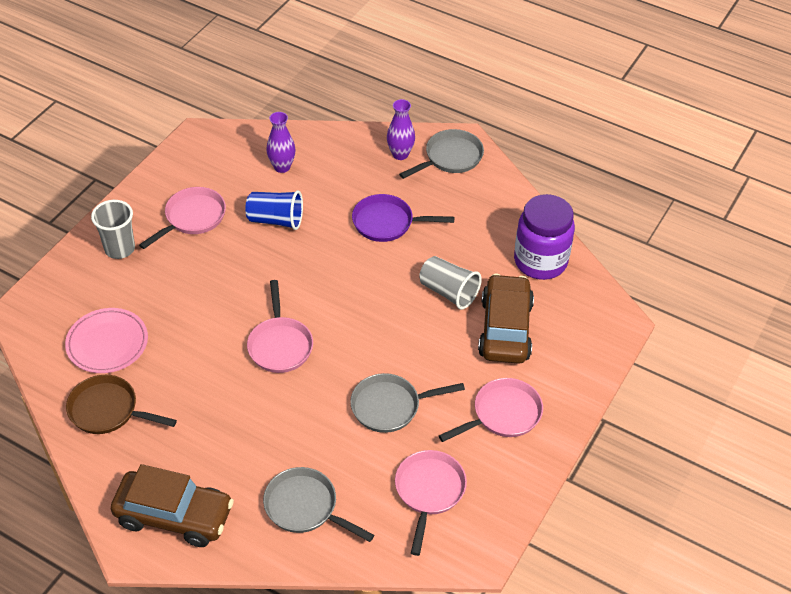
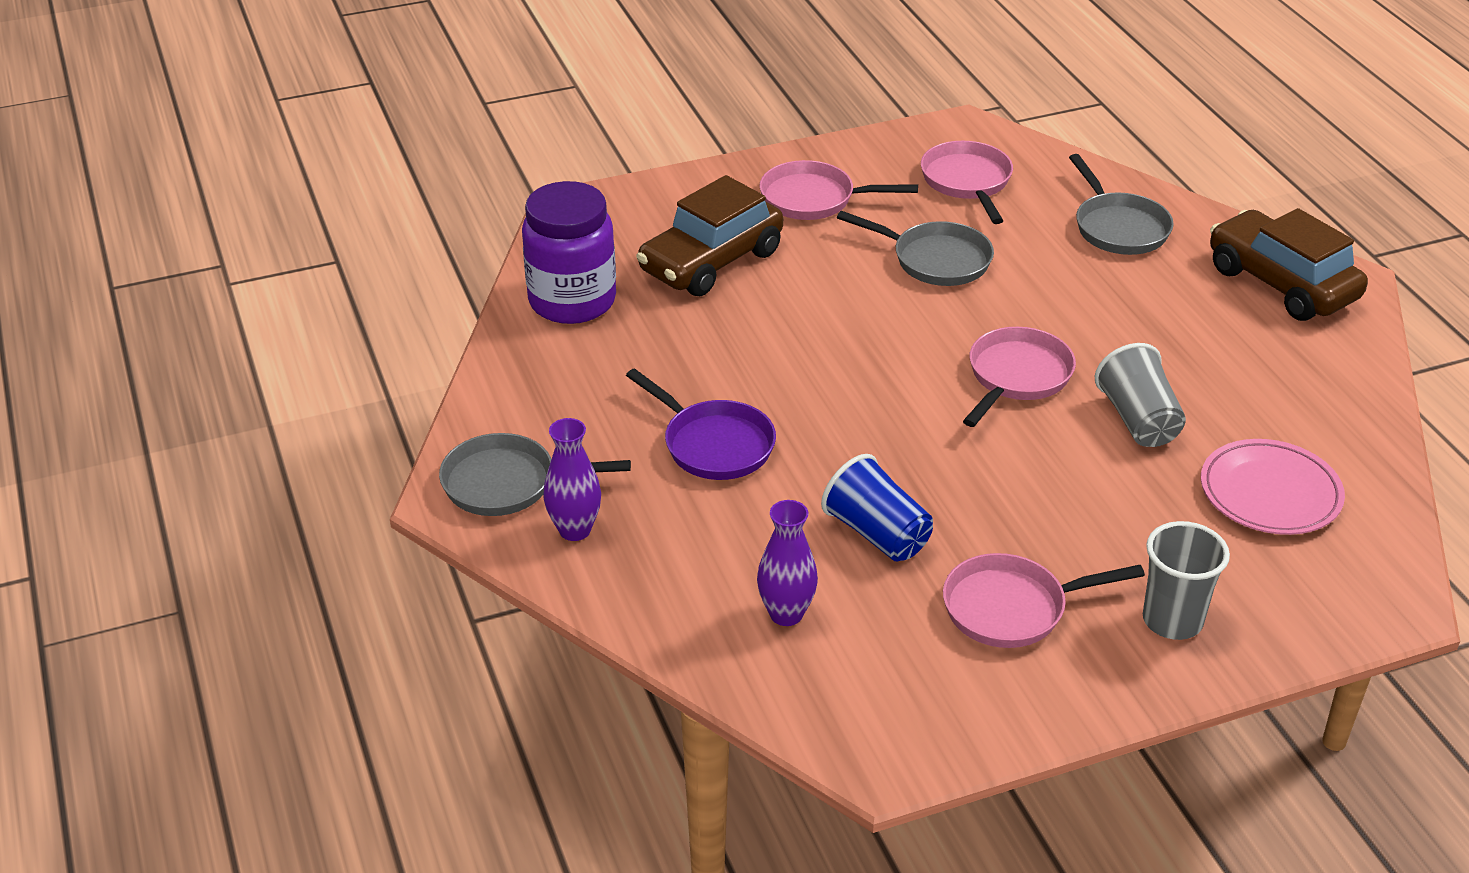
camera: 140 degrees left, 10 degrees down
brown pan [66,375,177,434] -> none
pink pan [395,450,467,556] -> pink pan turned 120 degrees clockwise [921,141,1013,224]
grey cup [419,256,482,310] -> grey cup moved to [1095,343,1186,447]

